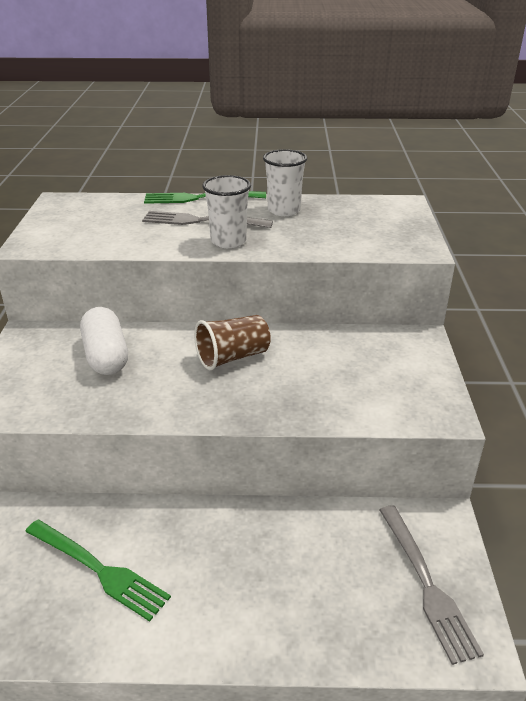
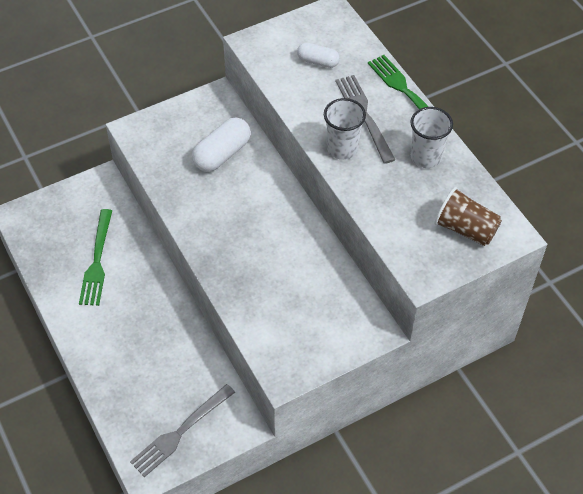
camera: 60 degrees right, 20 degrees up
brown cup [194,315,271,370] -> brown cup moved to [434,187,502,246]
none -> white capsule [297,43,340,68]

